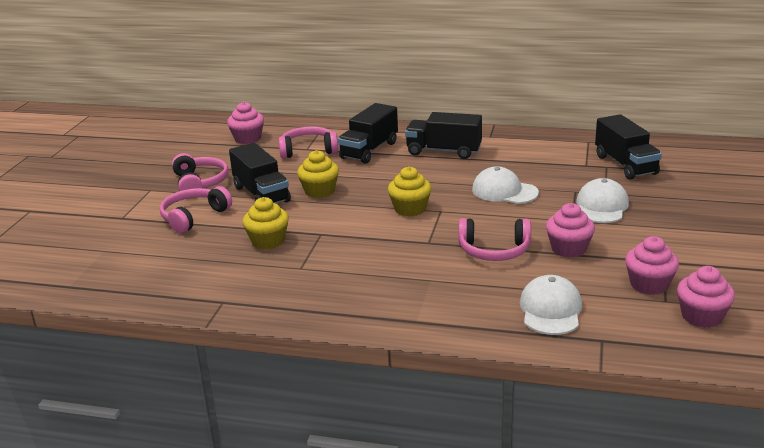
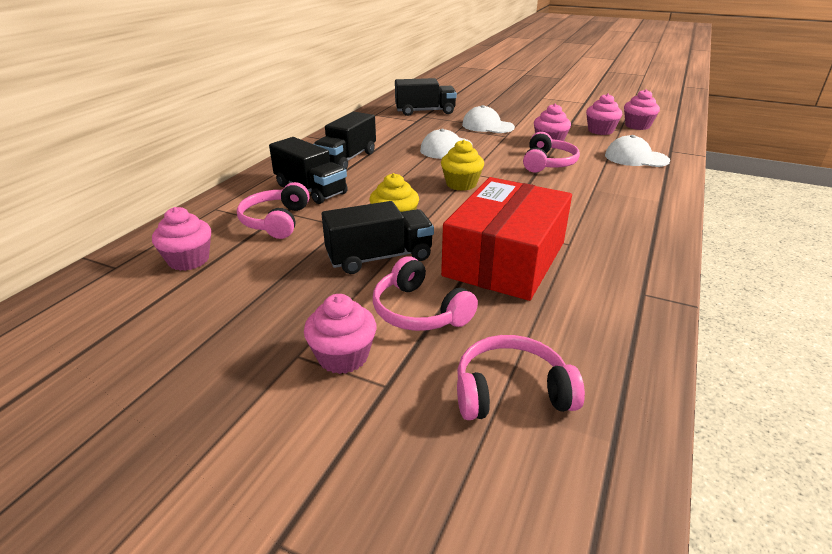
camera: 80 degrees left, 5 degrees up
pink headphones [172,153,228,191] -> pink headphones moved to [457,335,585,420]
yellow cupcake [242,197,289,249] -> red box [441,177,572,301]
none -> pink cupcake [304,294,376,374]

